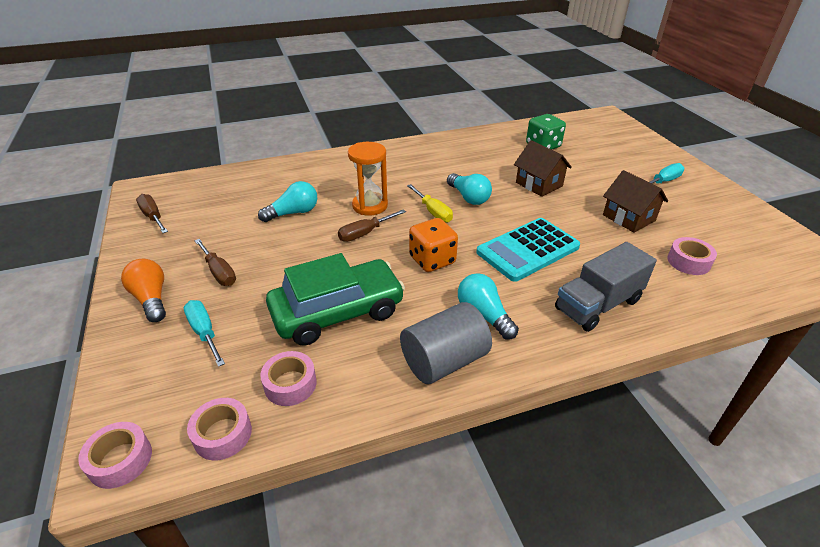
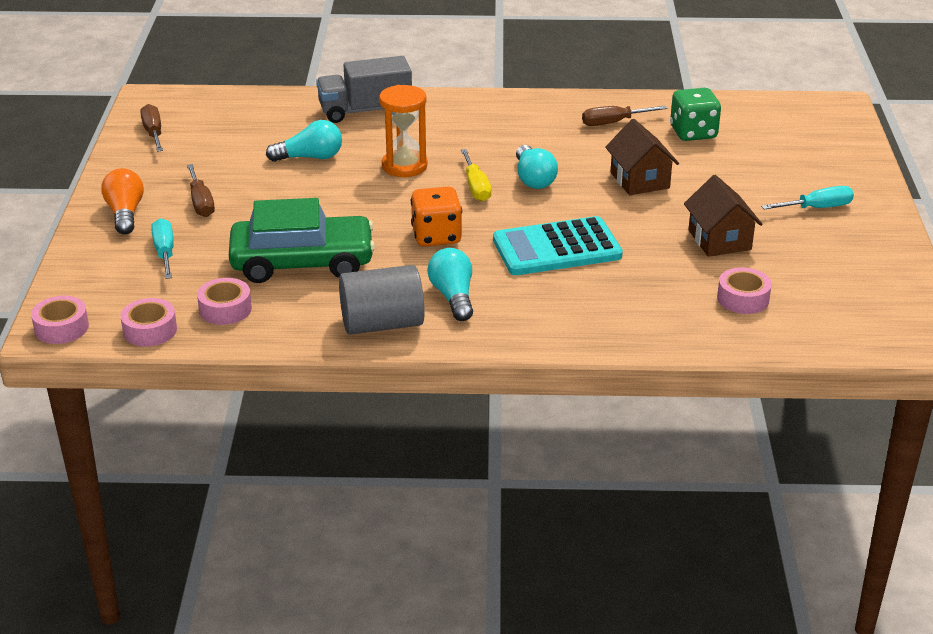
camera: 20 degrees right, 5 degrees down
brown screwdriver [338,209,406,242] -> brown screwdriver moved to [582,106,667,126]
grey truck [555,242,657,332] -> grey truck moved to [316,56,412,123]

